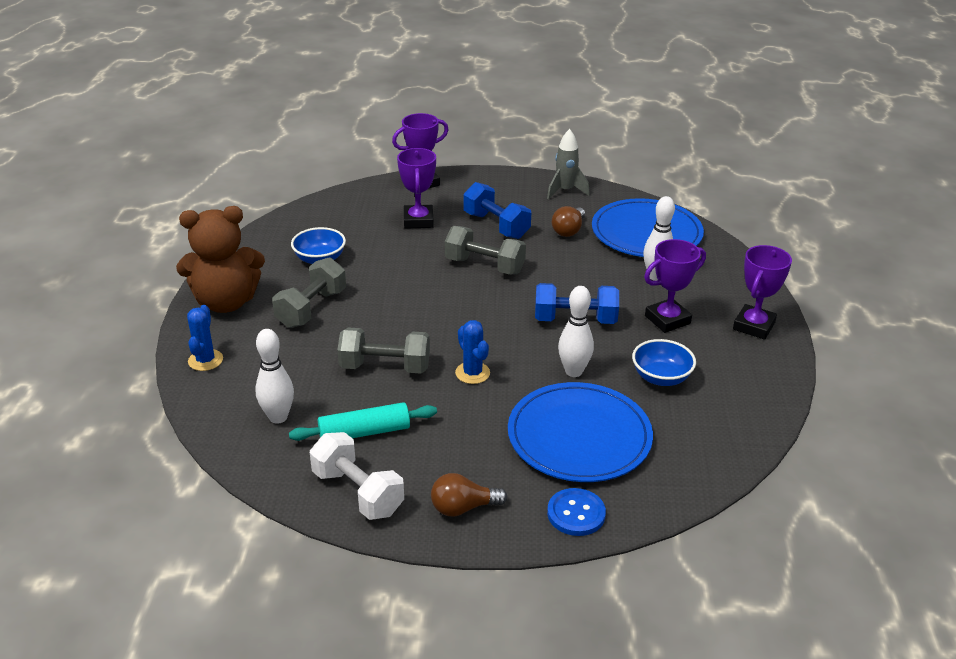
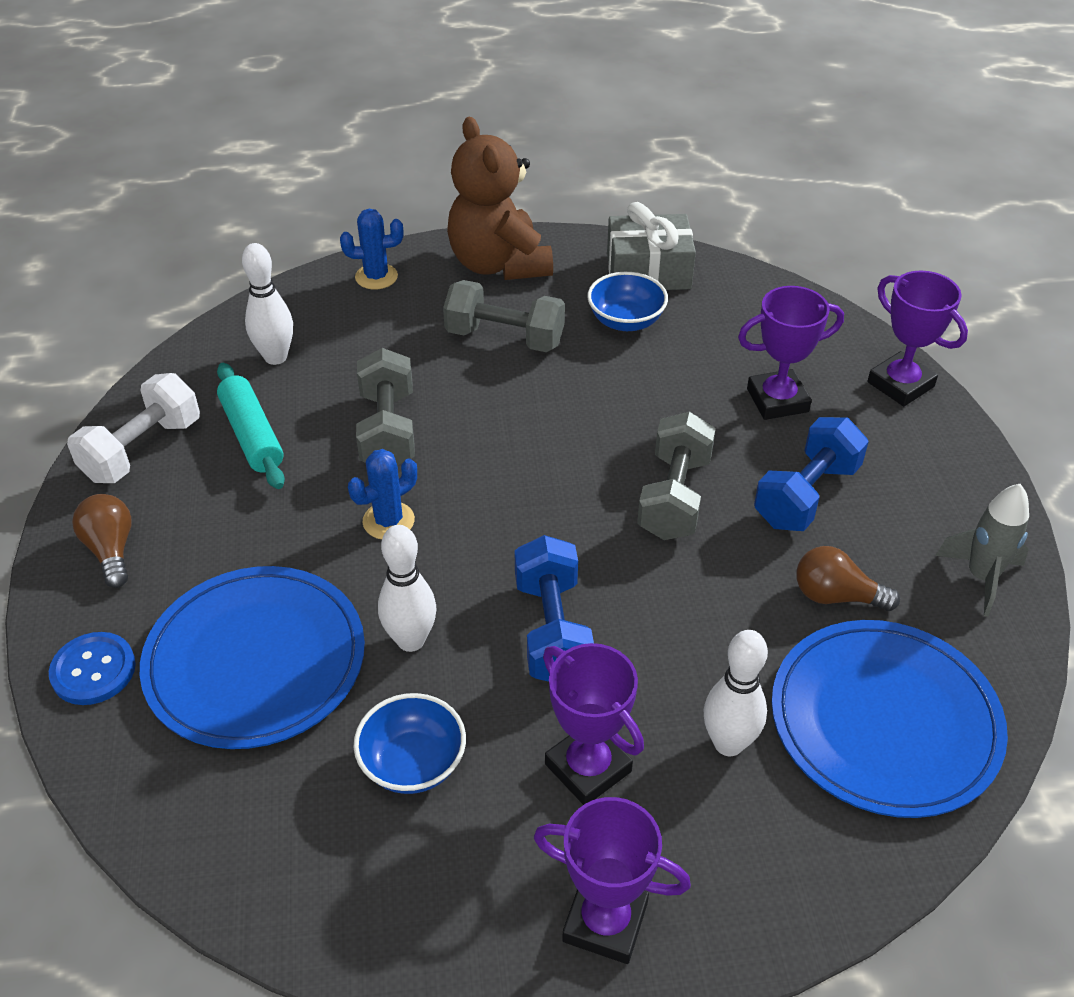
camera: 80 degrees right, 10 degrees up
none -> grey gift [607,202,696,290]

